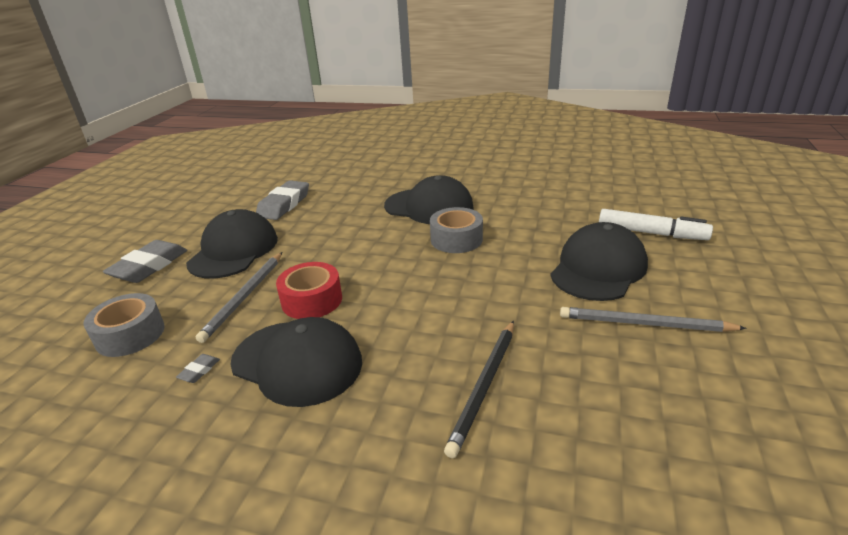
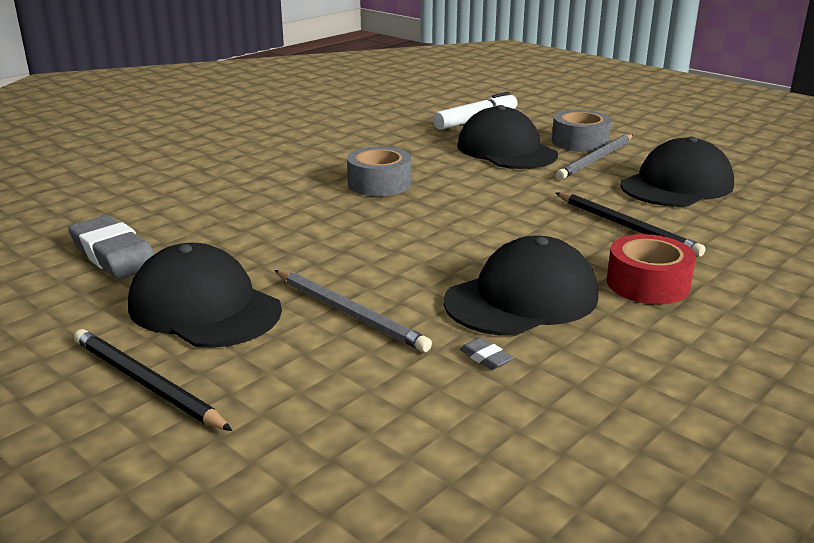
camera: 65 degrees left, 5 degrees down
grey tape [83,293,165,357] -> grey tape moved to [552,110,611,152]
grey eraser [103,240,187,283] -> black pencil [74,329,232,431]
red tape [276,262,342,319] -> red tape moved to [607,234,696,304]
black cap [384,175,474,224] -> black cap moved to [620,136,734,207]

